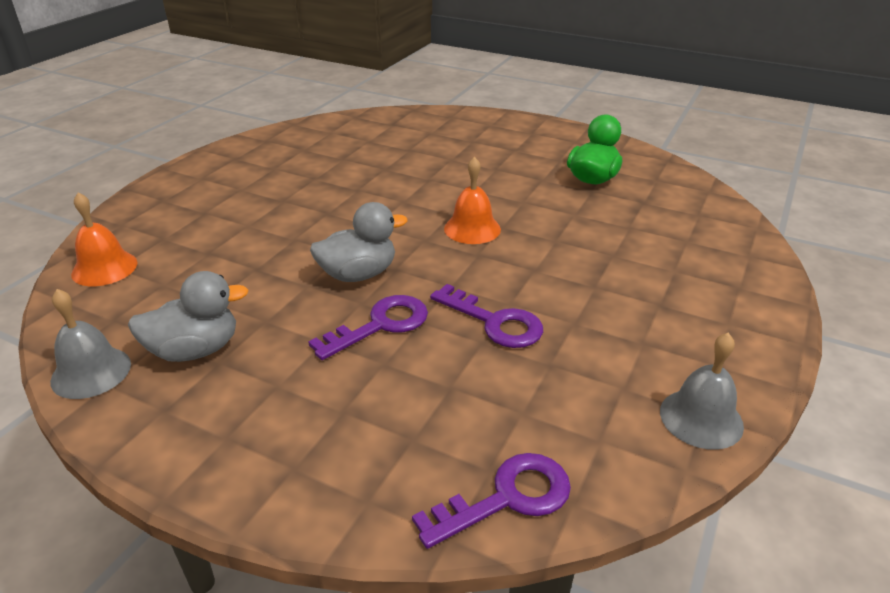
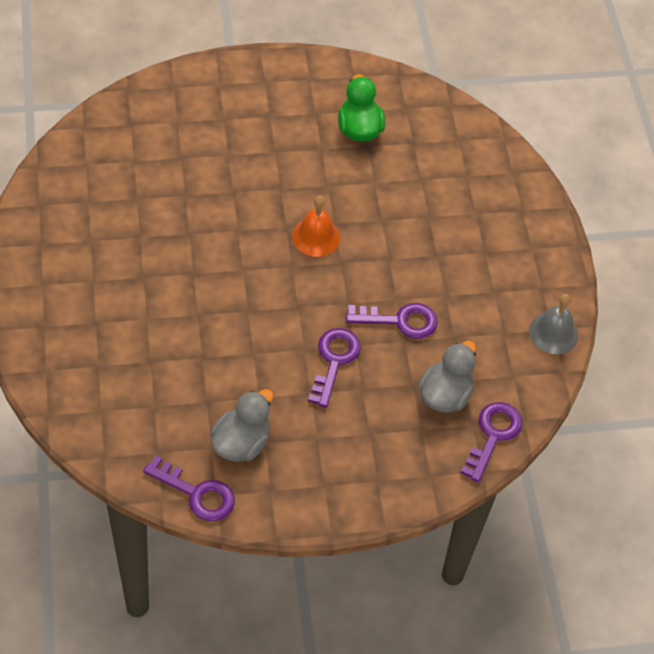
camera: 40 degrees left, 20 degrees up
grey bell [50,289,131,399] -> purple key [143,456,235,521]
orange bell [71,193,138,286] -> none
grey duck [310,202,408,282] -> grey duck moved to [418,341,476,413]

